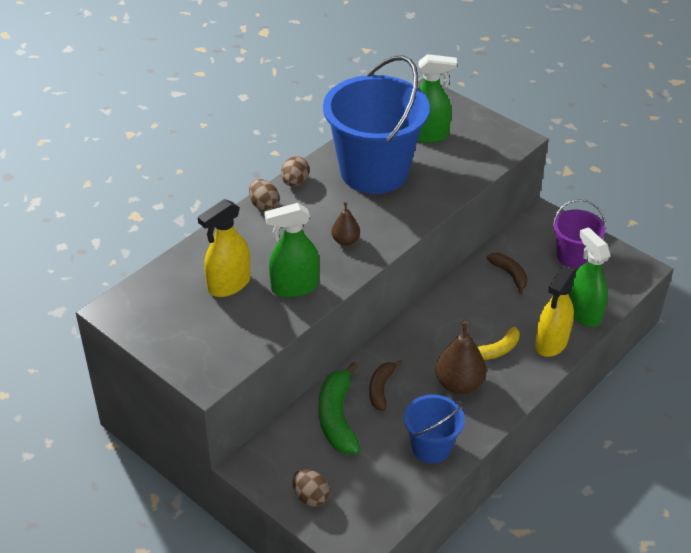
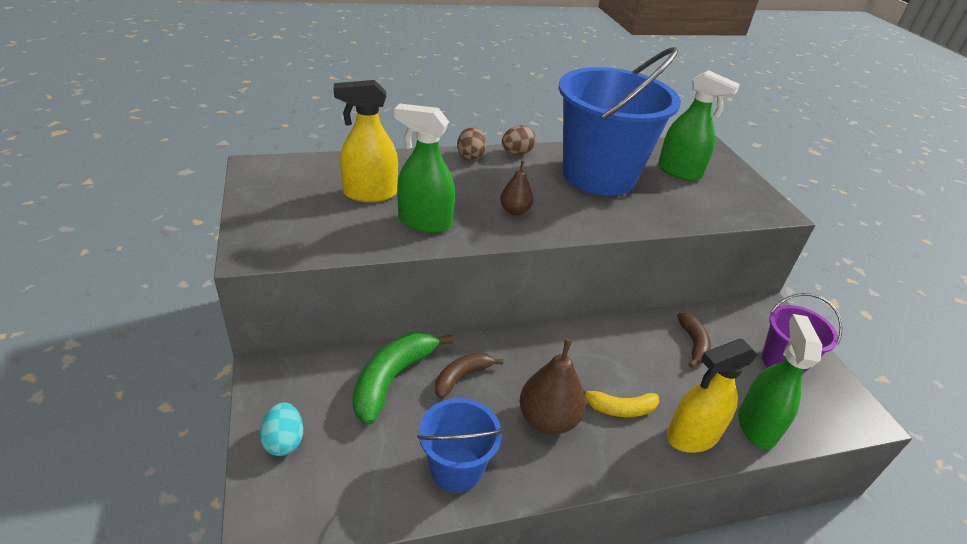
camera: 30 degrees right, 5 degrees down
brown egg [293,469,330,507] -> turquoise egg [260,403,303,456]

